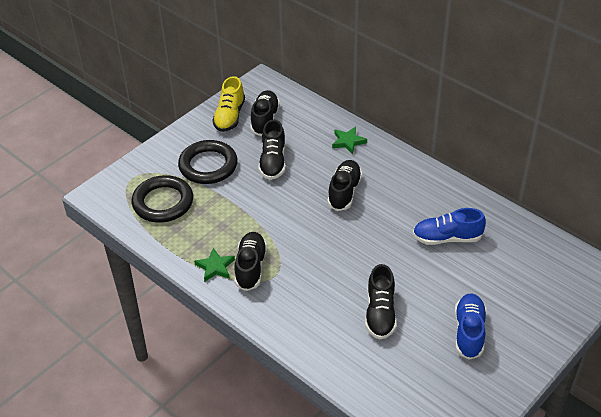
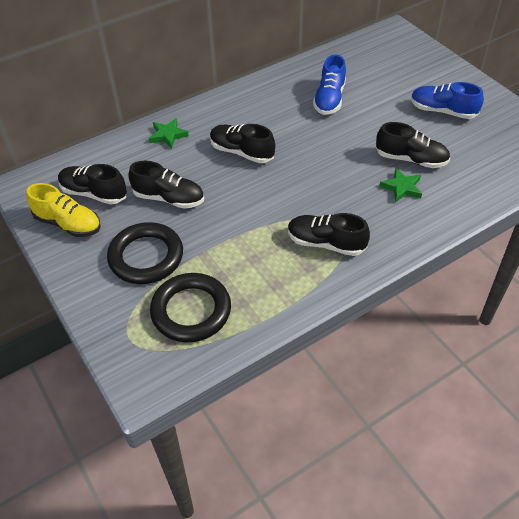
camera: 75 degrees left, 5 degrees up
green star [194,248,235,282] -> green star moved to [379,168,422,203]

